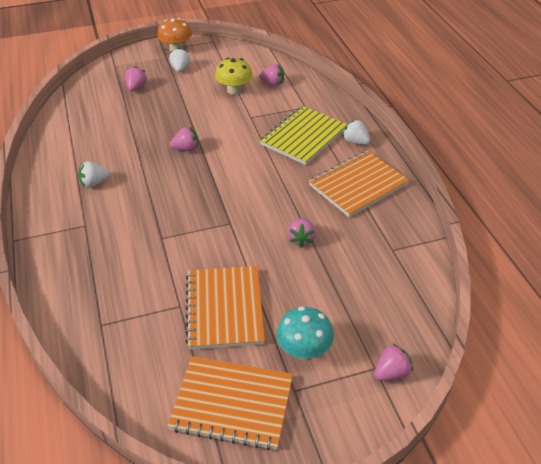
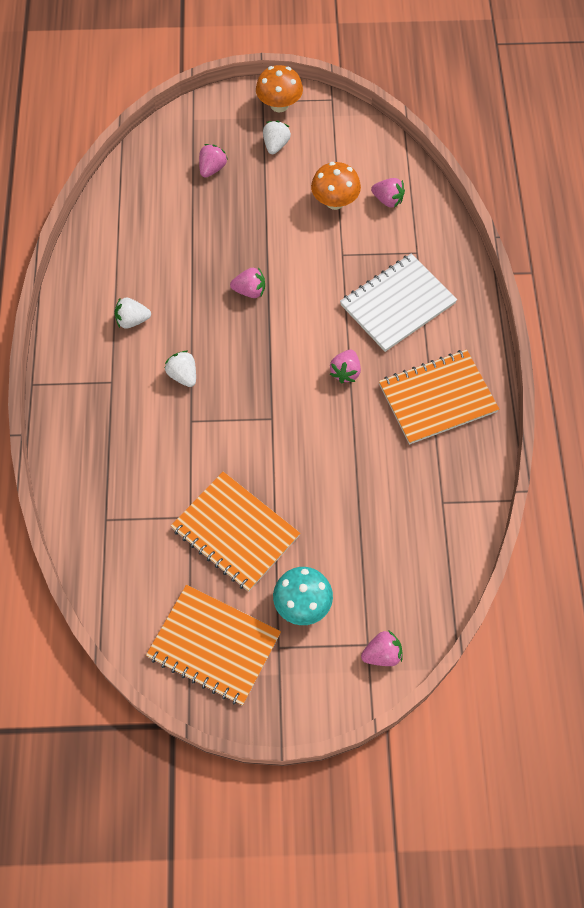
camera: 15 degrees right, 20 degrees up
orange notebook [185,266,265,350] -> orange notebook turned 60 degrees counterclockwise [171,472,300,592]
yellow mushroom [215,58,253,95] -> orange mushroom [311,162,361,210]
yellow notebook [259,106,347,165] -> white notebook [340,254,457,352]
pink strawberry [287,218,316,248] -> pink strawberry moved to [330,350,361,383]
white strawberry [342,120,370,145] -> white strawberry moved to [164,351,196,387]

